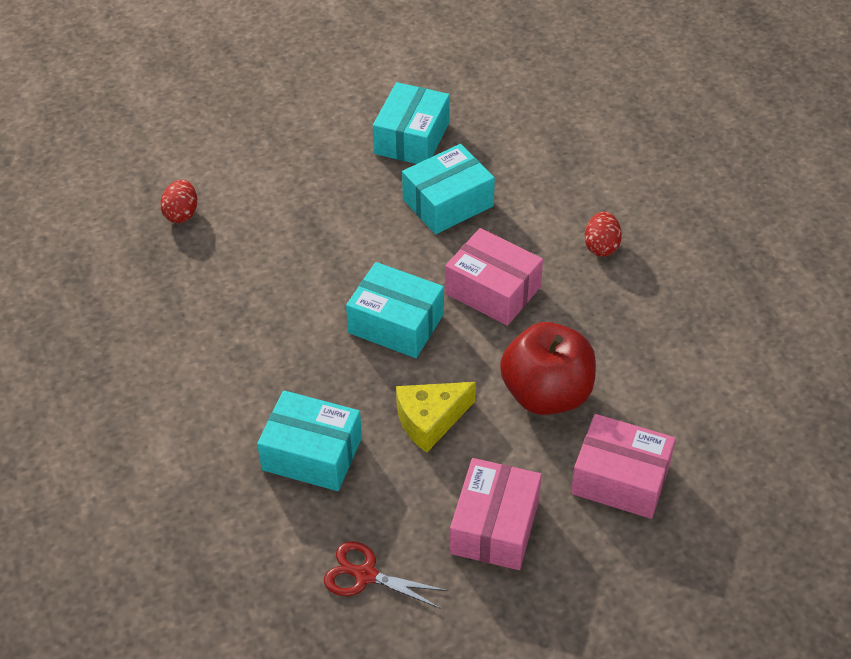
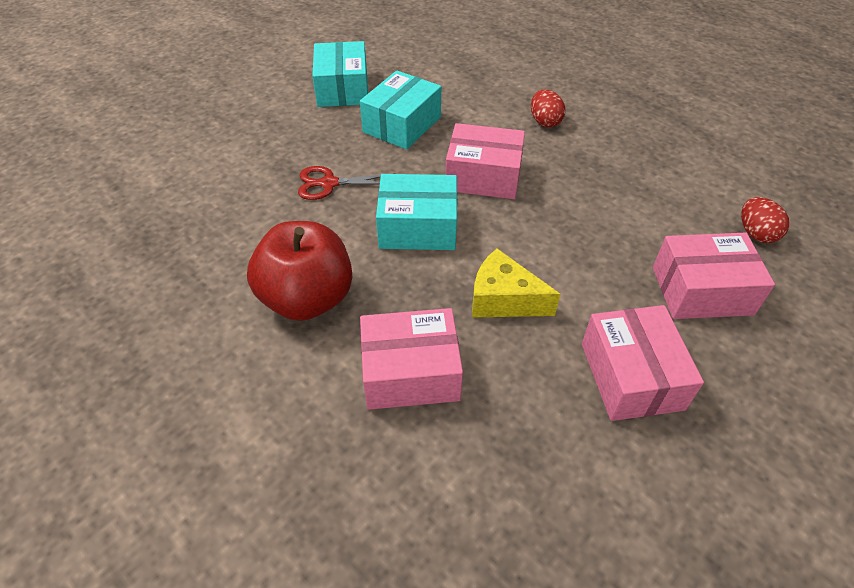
camera: 25 degrees left, 0 degrees up
red egg [160,180,197,223] -> red egg moved to [741,197,789,243]
turquoise box [257,390,362,491] -> pink box [360,308,463,410]
red scissors [324,542,448,609] -> red scissors moved to [298,166,395,200]
yellow cheese [396,382,476,453] -> yellow cheese turned 75 degrees clockwise [472,249,561,318]
red apple [500,322,596,415] -> red apple moved to [247,221,352,321]

